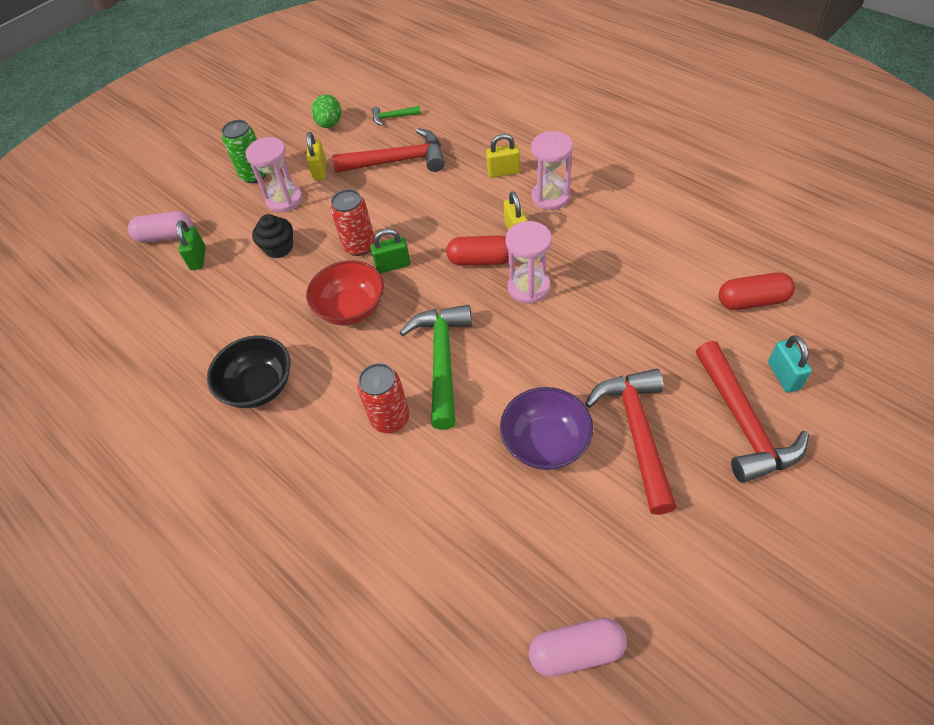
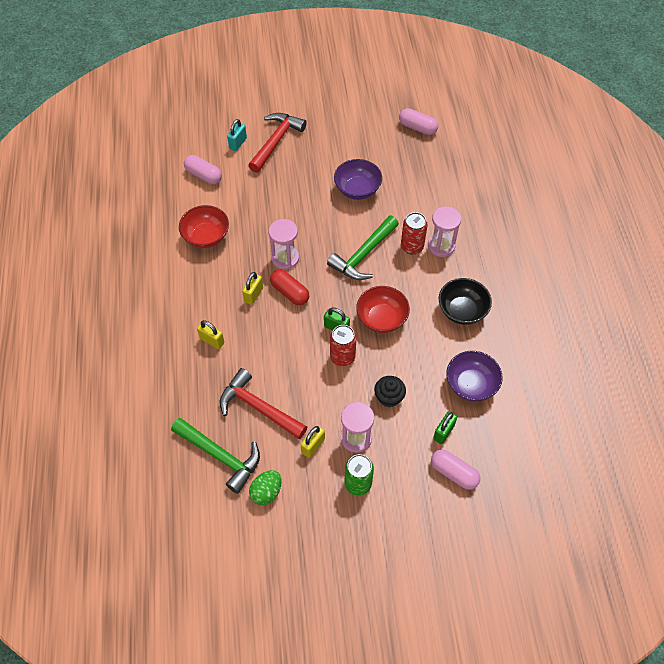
camera: 145 degrees left, 5 degrees up
green hammer [372,106,421,126] -> green hammer [171,418,260,494], size x2.11
pink hourglass [531,131,573,210] -> pink hourglass moved to [428,206,461,257]
red hammer [585,369,677,515] -> none
red capsule [719,272,795,310] -> pink capsule [184,155,222,184]
none -> red bowl [179,205,229,248]
none -> purple bowl [446,351,503,401]

